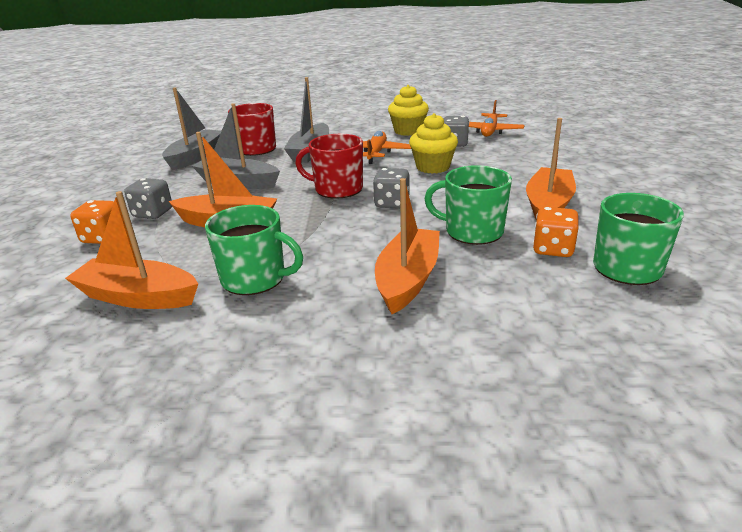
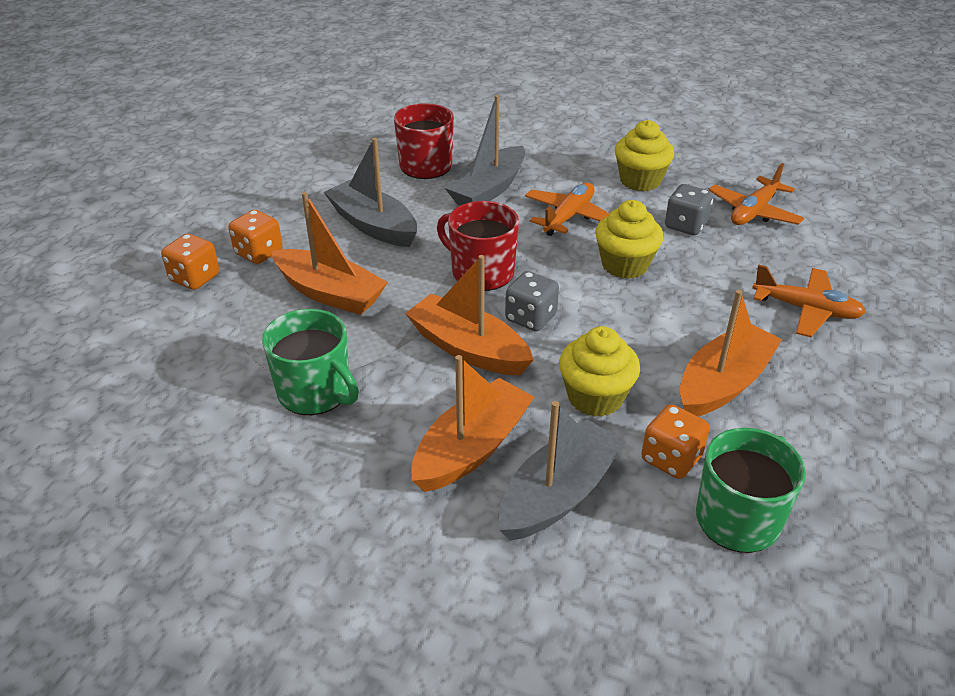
camera: 20 degrees right, 10 degrees up
orange boat [65,191,198,309] -> orange boat moved to [405,255,534,375]
grey dice [124,178,172,219] -> orange dice [229,210,283,264]
grey boat [162,87,221,170] -> grey boat moved to [498,401,626,541]
green mug [424,165,512,245] -> yellow cupcake [559,326,640,417]
none -> orange plane [752,264,866,337]

